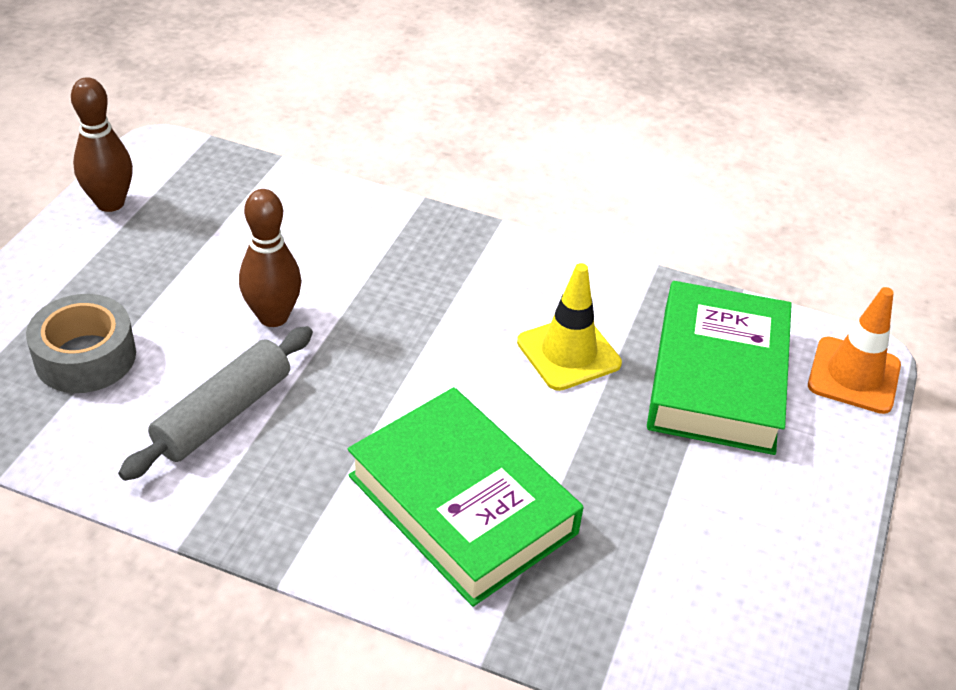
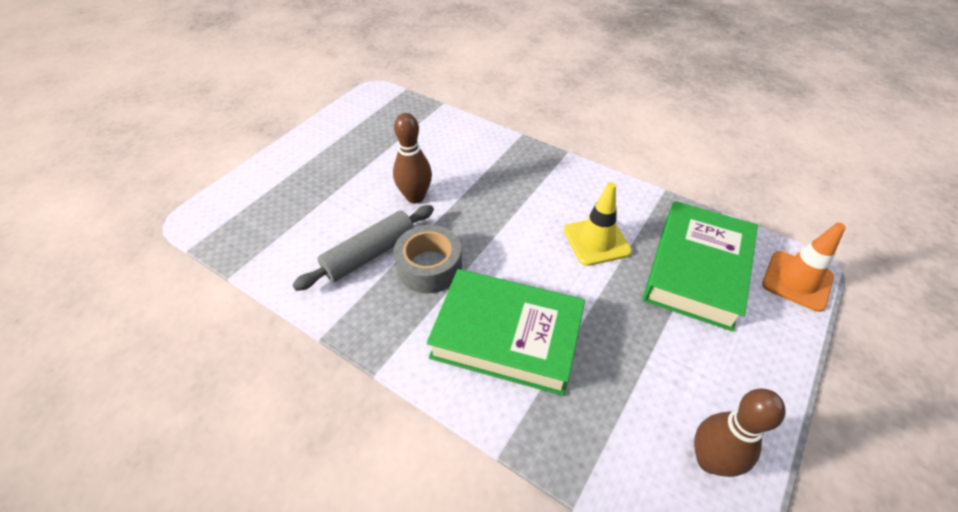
camera: 15 degrees right, 5 degrees up
grey tape [26,294,136,393] -> grey tape moved to [394,225,462,294]
brown bowling pin [71,77,133,212] -> brown bowling pin moved to [694,389,786,477]
green book [348,387,583,607] -> green book turned 45 degrees counterclockwise [426,269,585,396]

